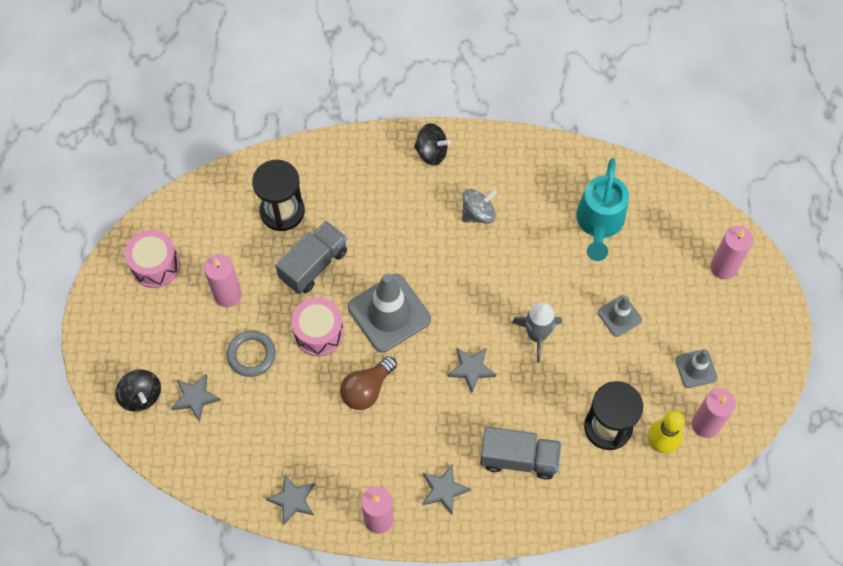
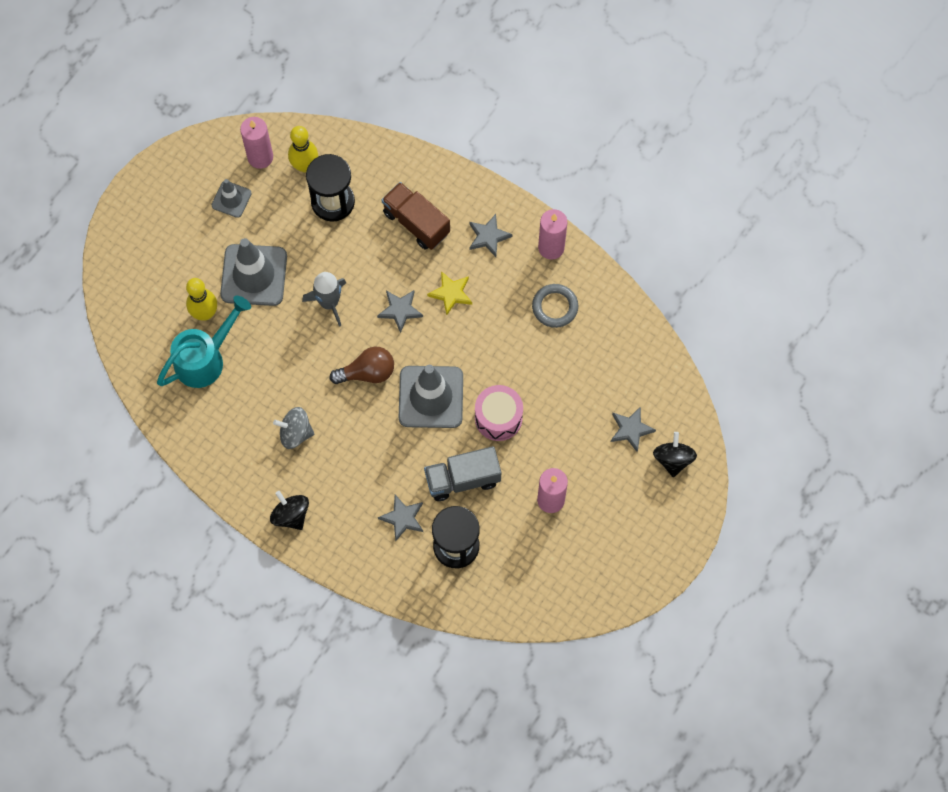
camera: 145 degrees left, 5 degrees up
pink drum [125,230,180,288] -> none
grey ring [227,330,276,377] -> grey ring moved to [532,284,578,328]
grey star [266,474,315,525] -> grey star moved to [378,495,423,541]
brown light bulb [340,356,397,410] -> brown light bulb moved to [330,347,394,384]
grey truck [480,427,561,480] -> brown truck [382,182,450,250]
grey traffic cone [598,296,642,337] -> grey traffic cone [220,238,287,306], size x1.89
pink candle [710,226,753,280] -> none
none -> yellow bowling pin [186,278,217,321]
none -> yellow star [427,271,472,315]

